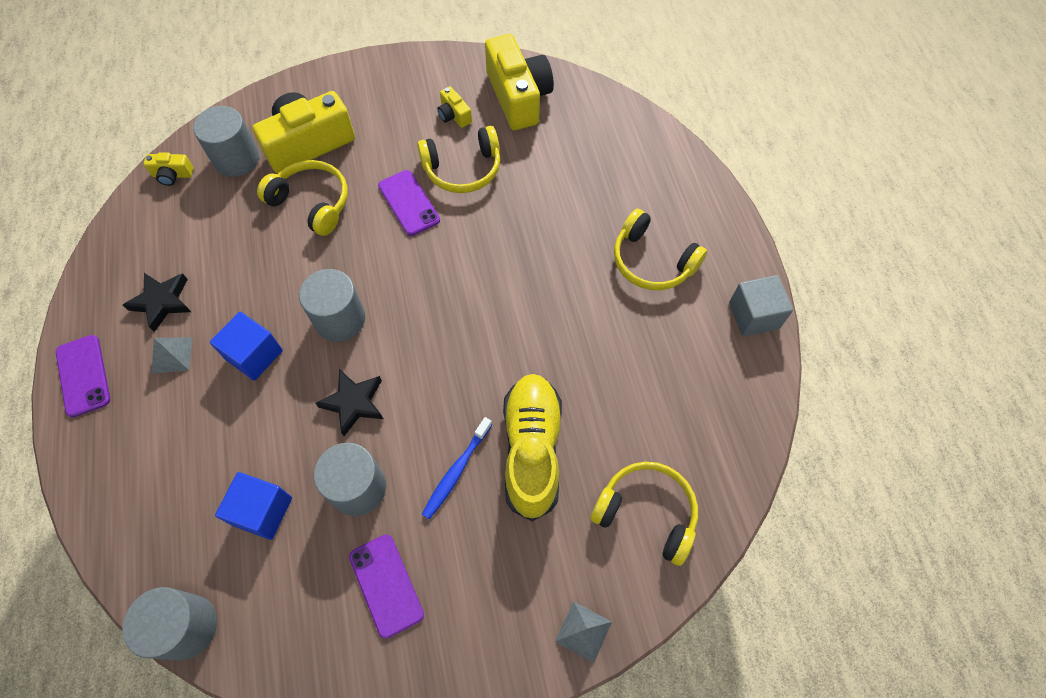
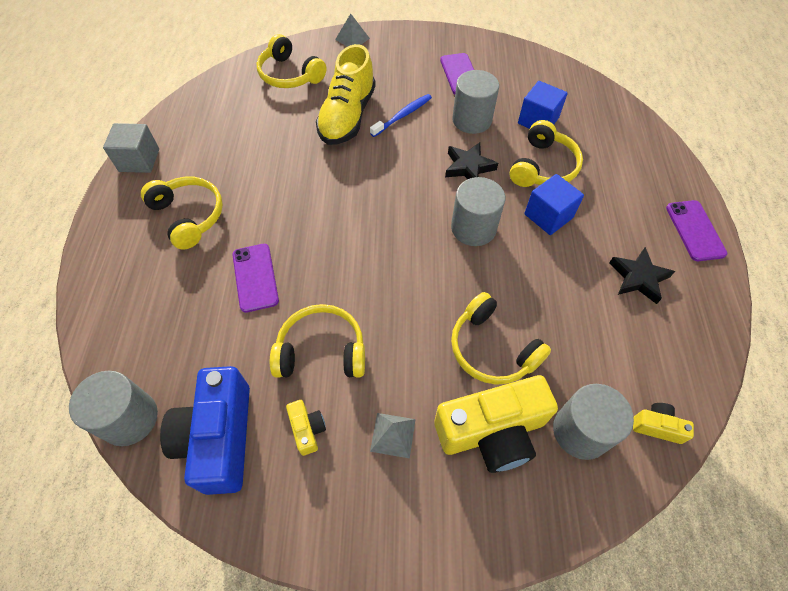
camera: 165 degrees left, 5 degrees down
grey cylinder [122,587,217,660] -> grey cylinder moved to [69,371,158,446]
grey pyramid [152,337,193,373] -> grey pyramid moved to [370,413,416,458]
purple phone [378,170,440,236] -> purple phone moved to [232,244,279,313]
yellow camera [485,34,554,130] -> blue camera [160,366,250,495]
none -> yellow headphones [509,120,583,187]

